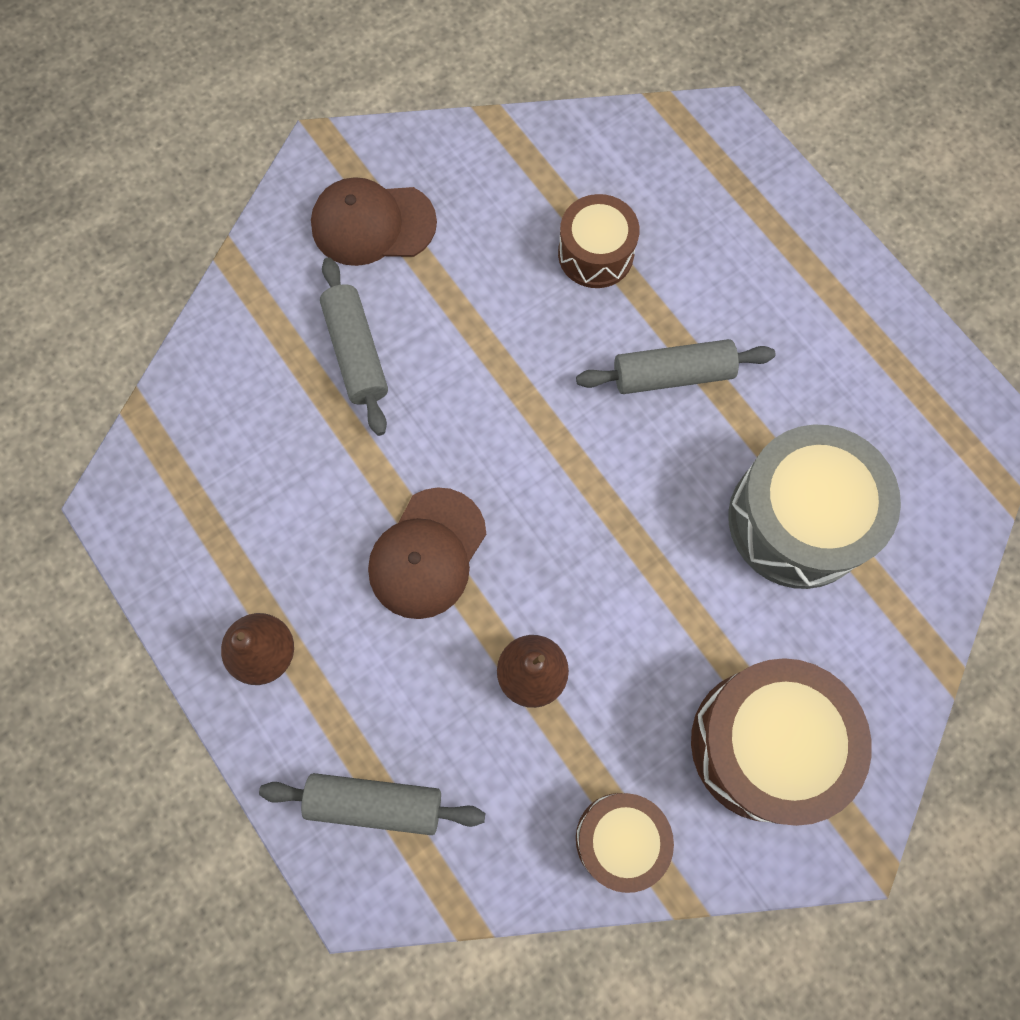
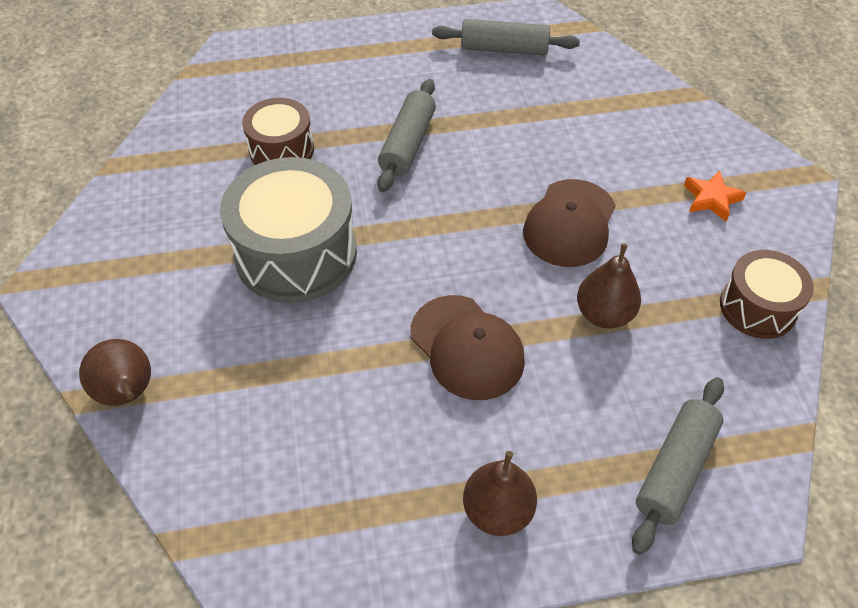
camera: 65 degrees left, 20 degrees down
brown cap [311,177,437,266] -> brown cap moved to [523,179,616,267]
grey rolling pin [320,257,388,436] -> grey rolling pin moved to [432,19,580,56]
brown drum [691,658,872,826] -> orange star [684,171,747,222]
grey drum [728,425,901,589] -> grey drum moved to [220,157,357,303]
none -> brown pear [79,339,151,406]

